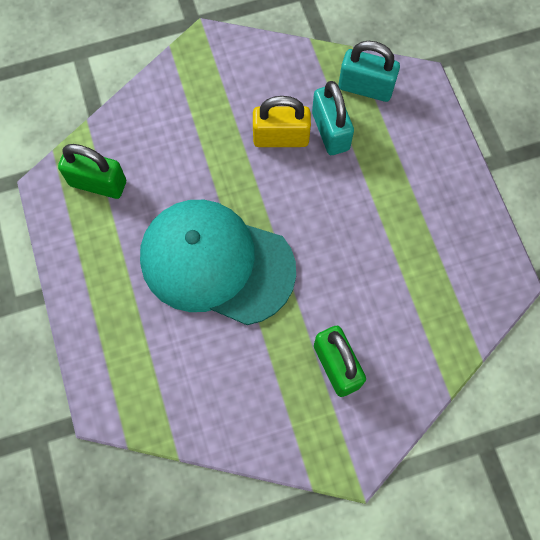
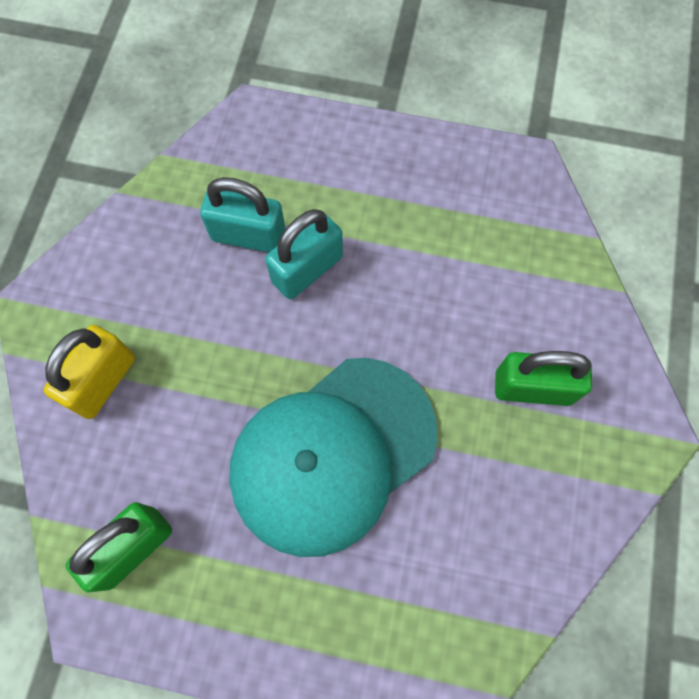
camera: 60 degrees left, 0 degrees up
yellow padlock [253,96,311,147] -> yellow padlock moved to [43,325,135,419]
turquoise padlock [339,41,400,102] -> turquoise padlock moved to [265,209,343,299]

